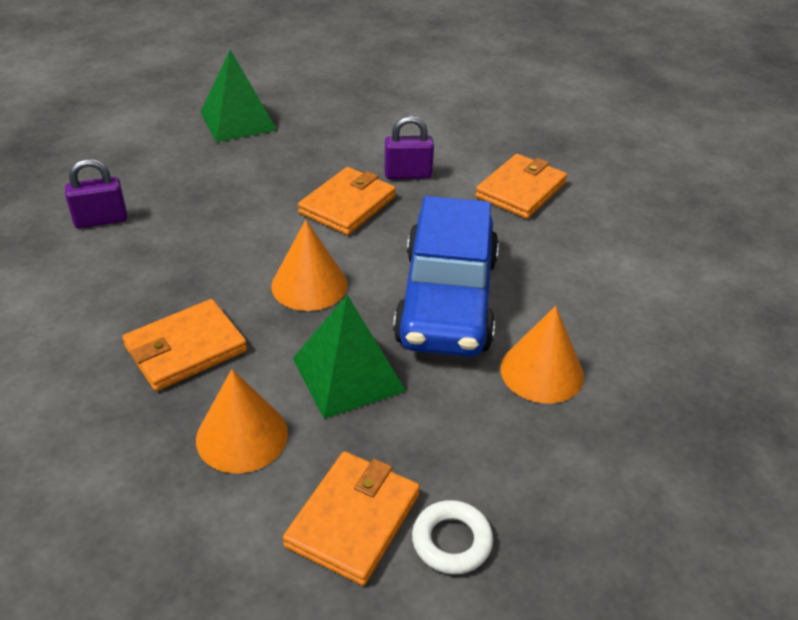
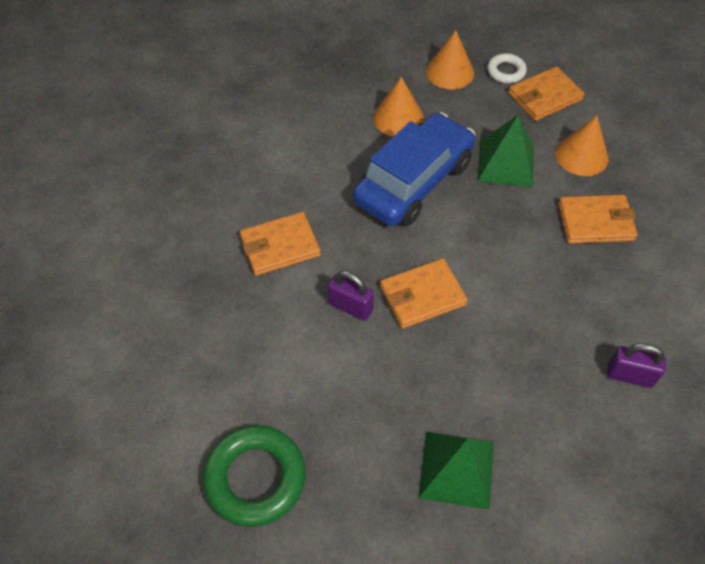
camera: 145 degrees left, 15 degrees up
orange cone [271,220,348,311] -> orange cone moved to [426,30,474,90]
none -> green ring [203,425,306,527]

